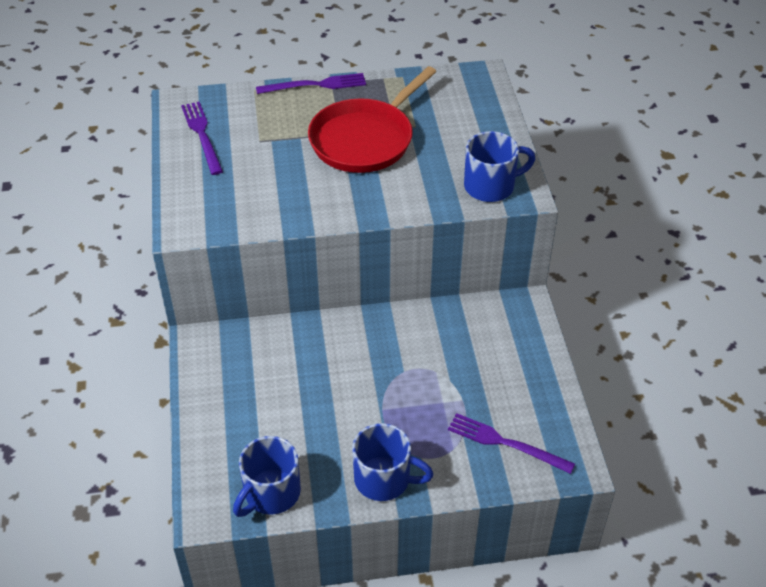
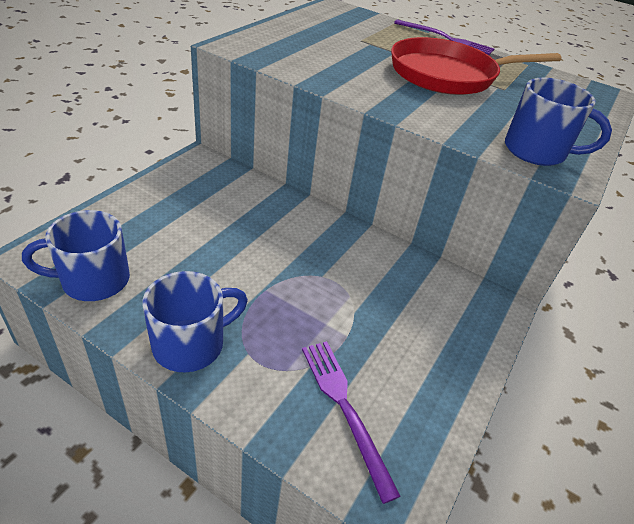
camera: 35 degrees right, 5 degrees down
purple fork [181,102,223,175] -> none
blue mug [352,423,434,501] -> blue mug turned 90 degrees counterclockwise [143,271,248,372]

